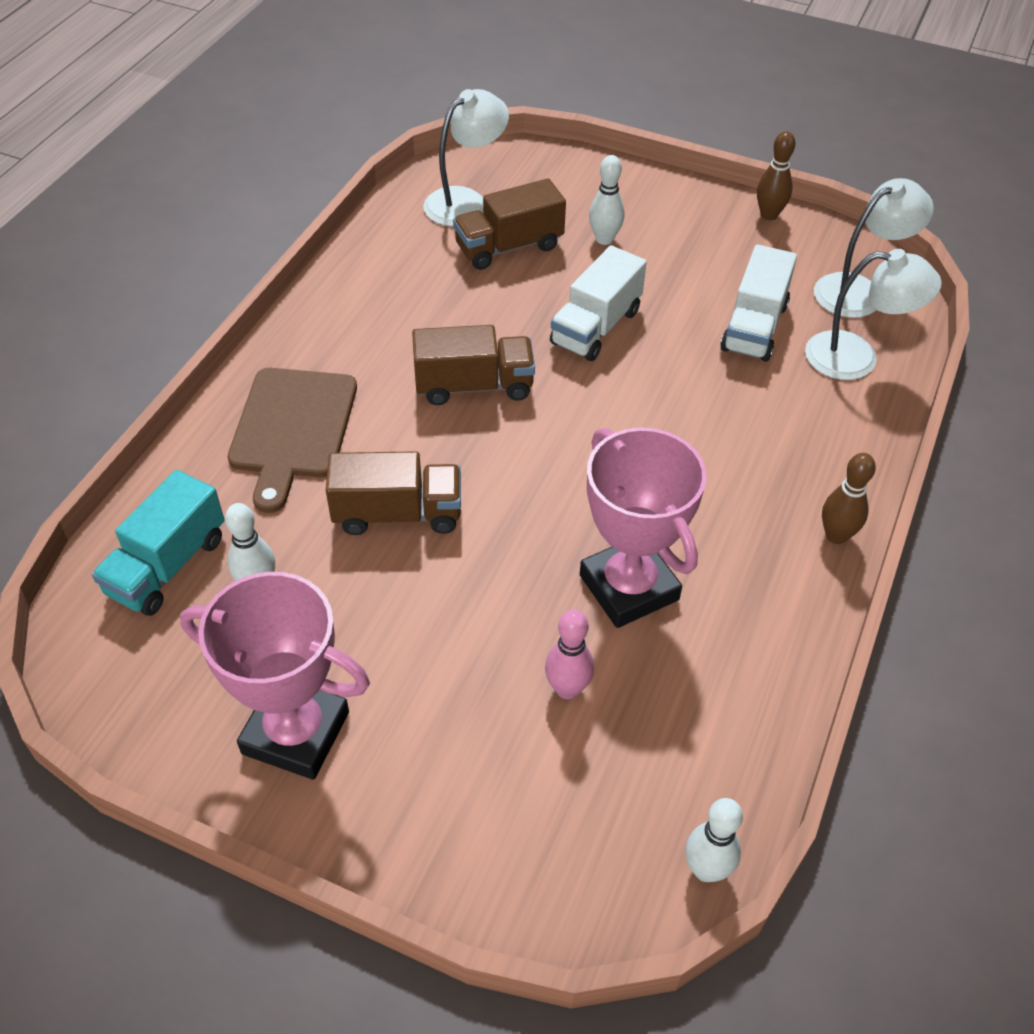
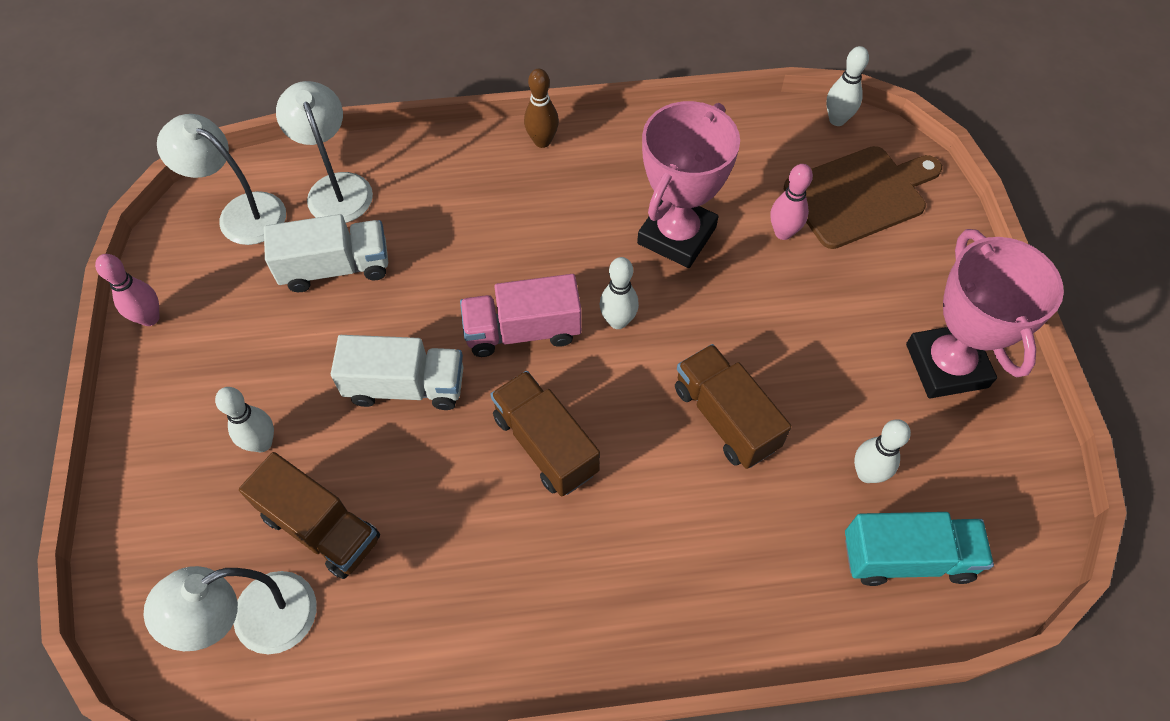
camera: 120 degrees left, 10 degrees up
brown cutting board [228,368,357,513] -> brown cutting board moved to [784,146,942,249]
white lamp [423,89,509,226] -> white lamp turned 45 degrees counterclockwise [143,566,317,654]
brown bowling pin [757,131,796,220] -> pink bowling pin [95,254,160,326]
none -> pink truck [460,274,582,357]
none -> white bowling pin [600,257,639,329]

